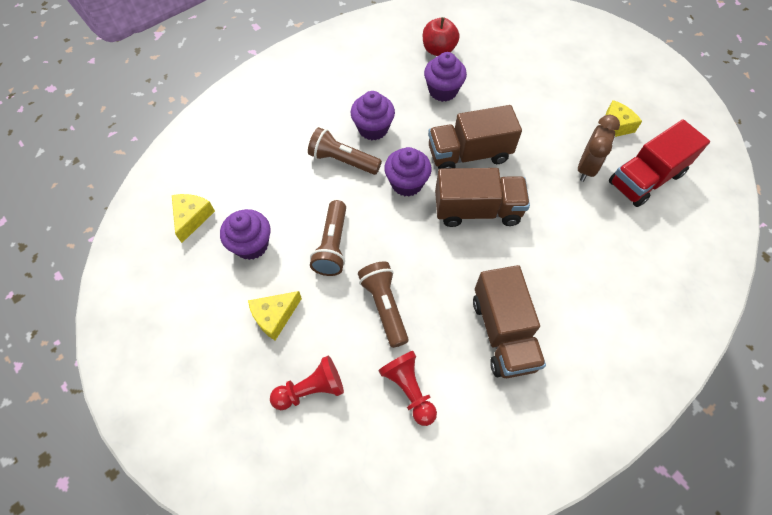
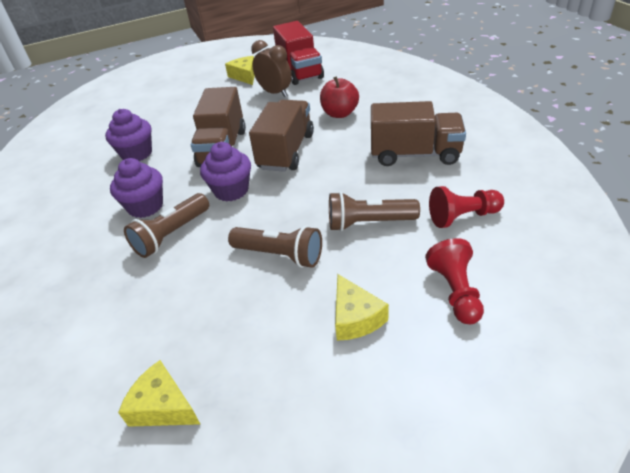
camera: 70 degrees left, 20 degrees down
purple cupcake [220,209,271,260] -> none
red apple [423,17,459,56] -> red apple moved to [320,76,359,118]

